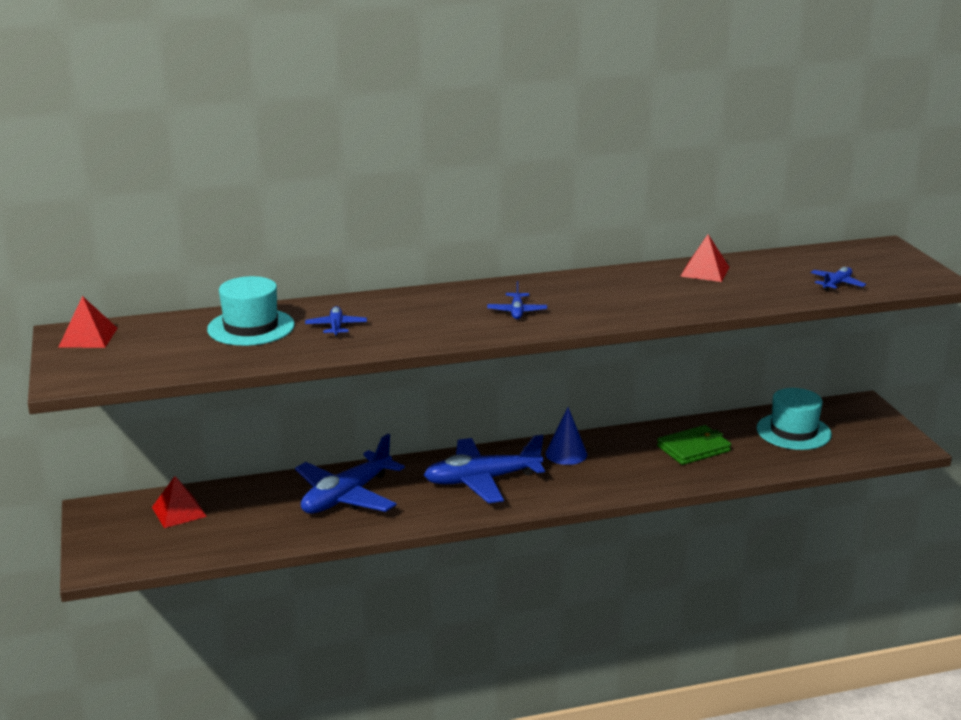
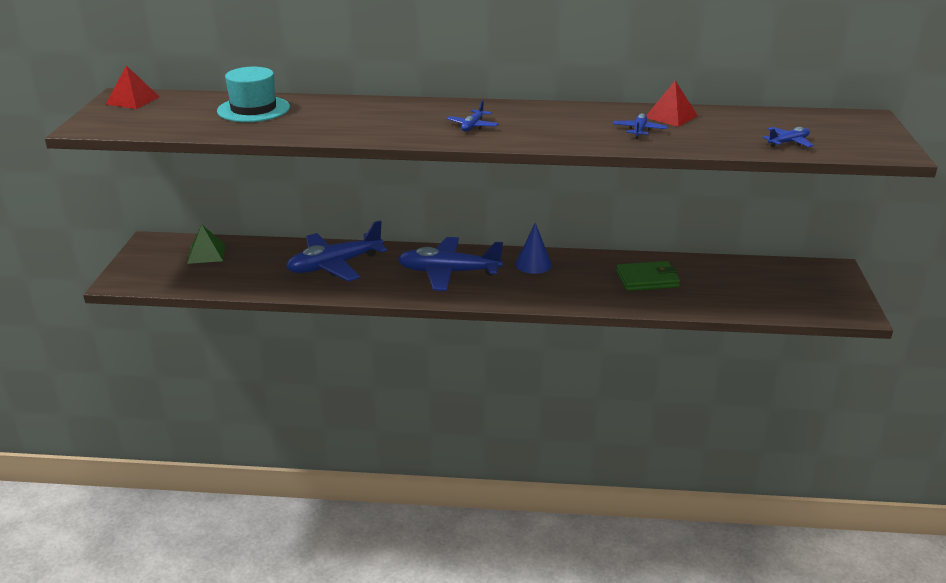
camera: 20 degrees right, 5 degrees up
red pyramid [152,476,207,528] -> green pyramid [187,225,225,264]
blue plane [305,306,367,338] -> blue plane moved to [613,113,668,139]
turquoise hat [756,388,832,450] -> none

